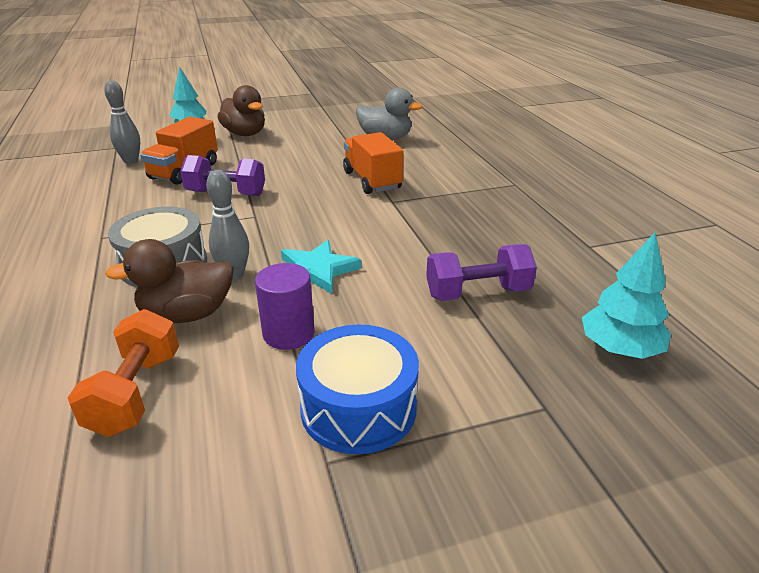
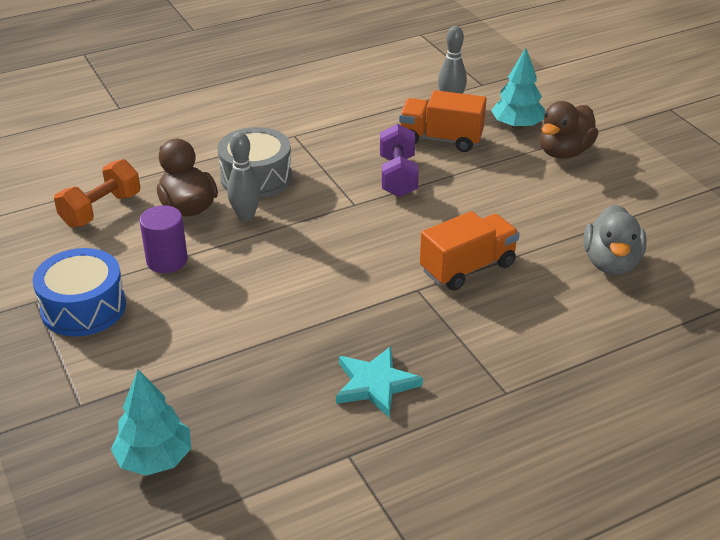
camera: 80 degrees right, 5 degrees up
orange dumbbell [67,309,179,437] -> orange dumbbell turned 45 degrees counterclockwise [54,159,140,227]
turquoise star [281,240,361,294] -> turquoise star moved to [336,346,423,417]
purple dumbbell [426,244,537,301] -> none

